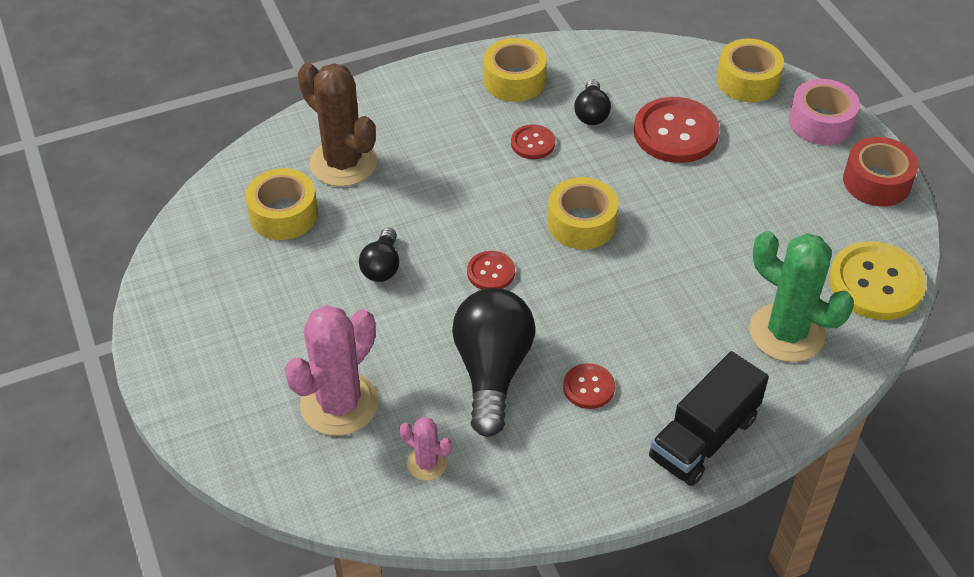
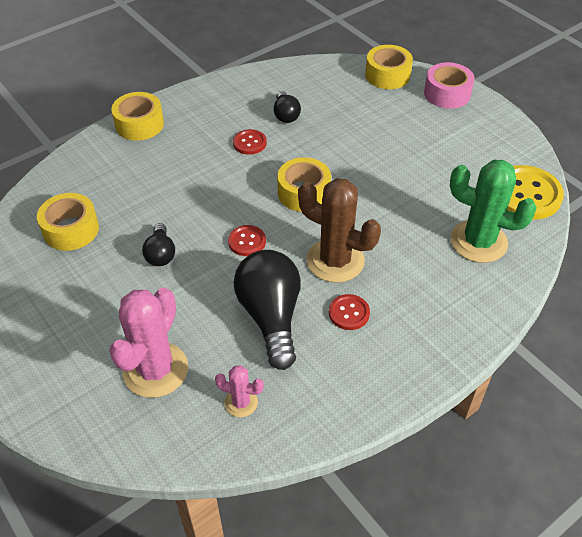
camera: 15 degrees left, 0 degrees up
brown cactus [297,63,377,187] -> brown cactus moved to [298,178,381,283]
yellow tape [483,38,547,102] -> yellow tape moved to [111,92,164,141]
red button [634,97,720,163] -> none
black truck [649,351,769,486] -> none
red tape [843,137,918,206] -> none

